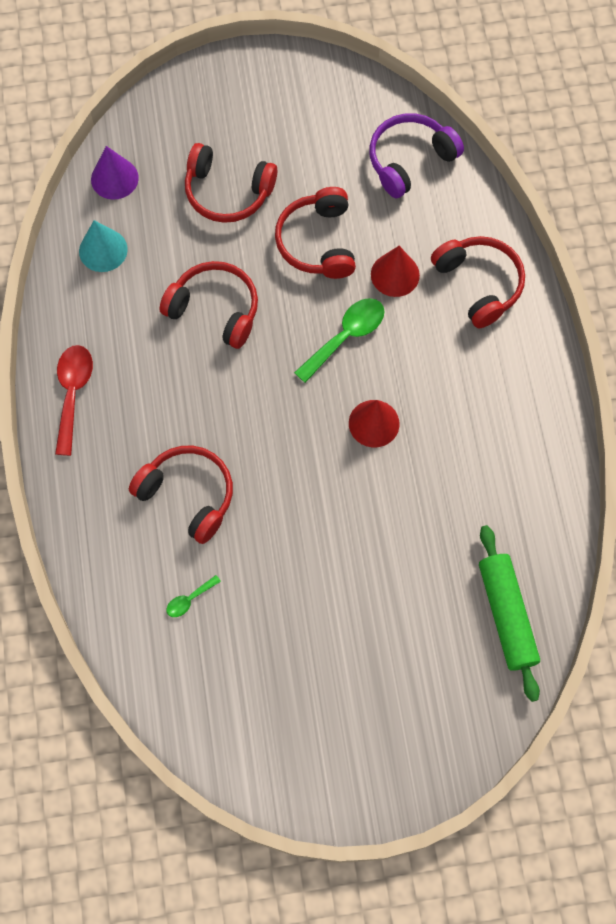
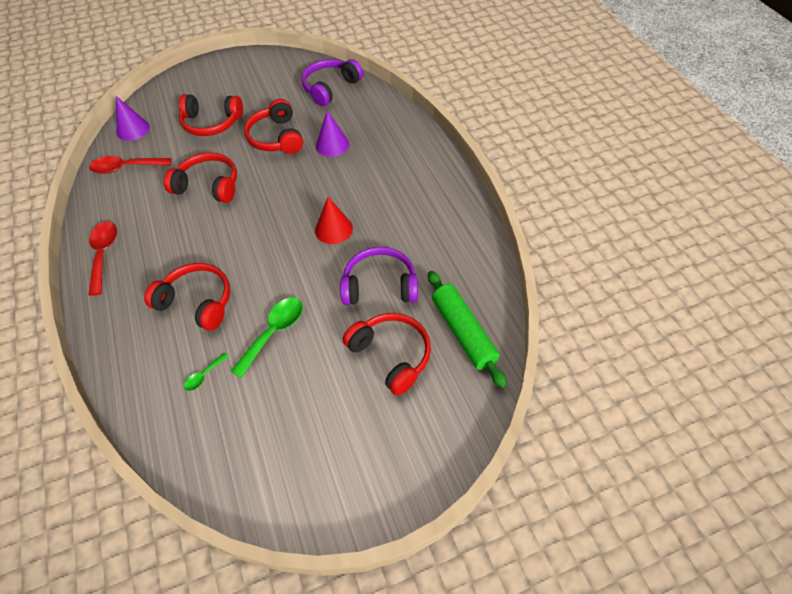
camera: 10 degrees left, 15 degrees down
turquoise cone [79,220,128,272] -> red spoon [89,156,171,174]
green spoon [294,298,385,383] -> green spoon moved to [231,298,303,378]
red cone [371,246,420,297] -> purple cone [316,111,349,157]
red headphones [431,236,525,328] -> red headphones moved to [343,313,431,396]
none -> purple headphones [340,247,418,305]

